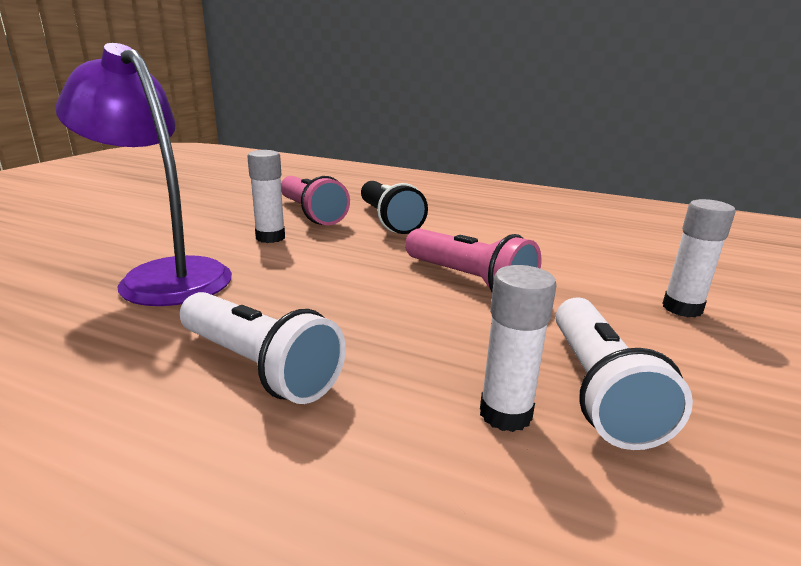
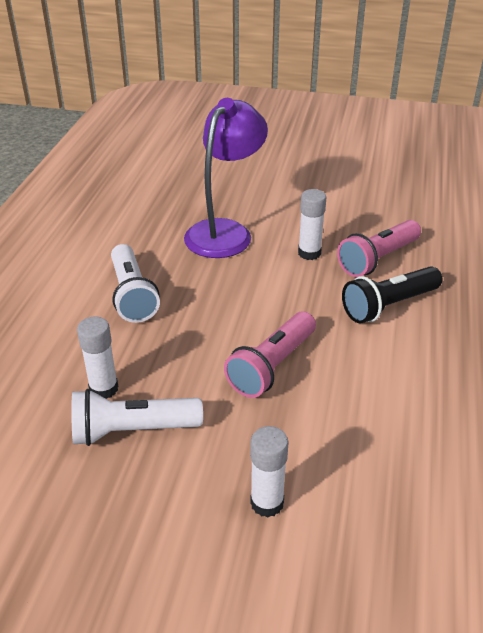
camera: 80 degrees right, 15 degrees up
white flashlight [180,292,346,404] -> white flashlight turned 45 degrees counterclockwise [111,244,160,323]

